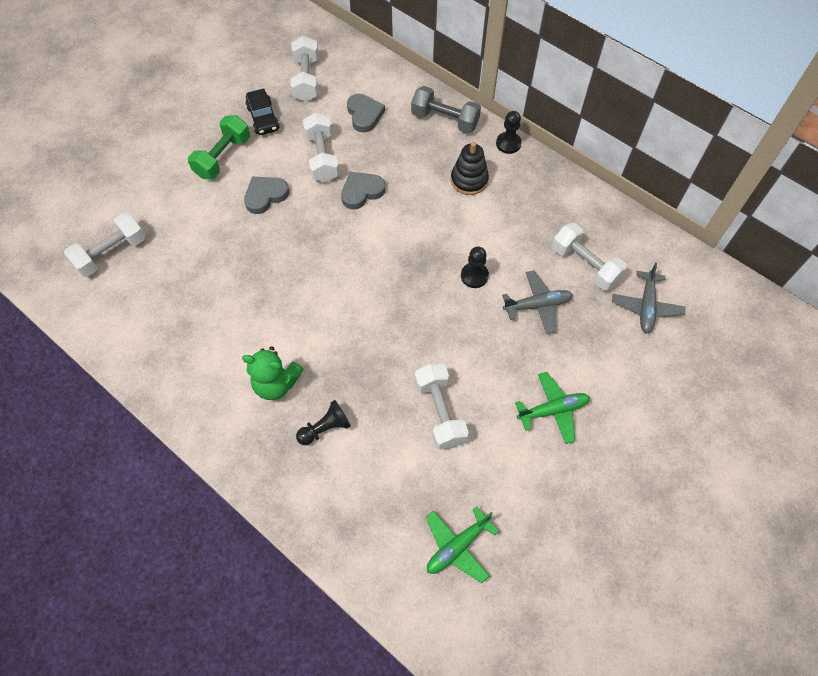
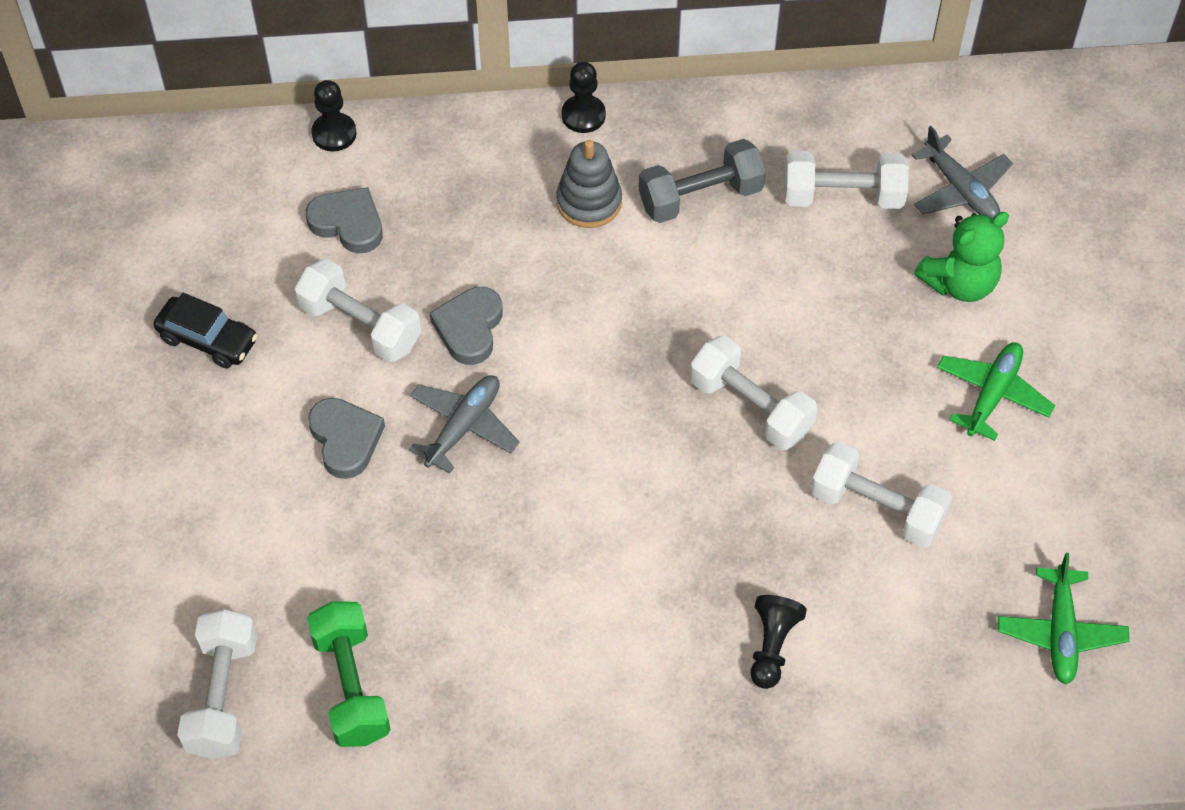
camera: 45 degrees left, 5 degrees down
green dumbbell [188,115,250,179] -> green dumbbell moved to [307,601,391,747]
green teddy bear [242,346,304,400] -> green teddy bear moved to [914,212,1009,302]
grey heart [244,177,289,214] -> grey heart turned 150 degrees clockwise [308,398,385,479]
white dumbbell [290,36,319,101] -> white dumbbell moved to [690,336,818,450]
grey dumbbell [411,86,481,133] -> grey dumbbell moved to [639,139,766,223]
black stacking toy [451,142,489,195] -> grey stacking toy [556,140,622,228]
black pawn [461,247,489,288] -> black pawn moved to [311,80,357,152]
grey plane [502,270,573,334] -> grey plane moved to [409,375,520,474]

